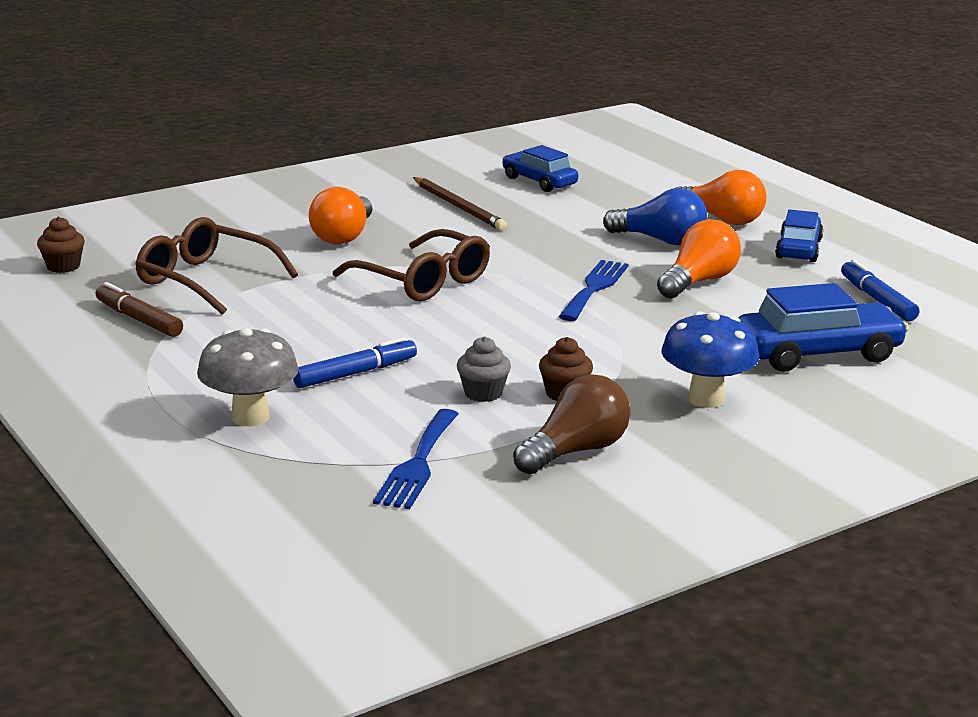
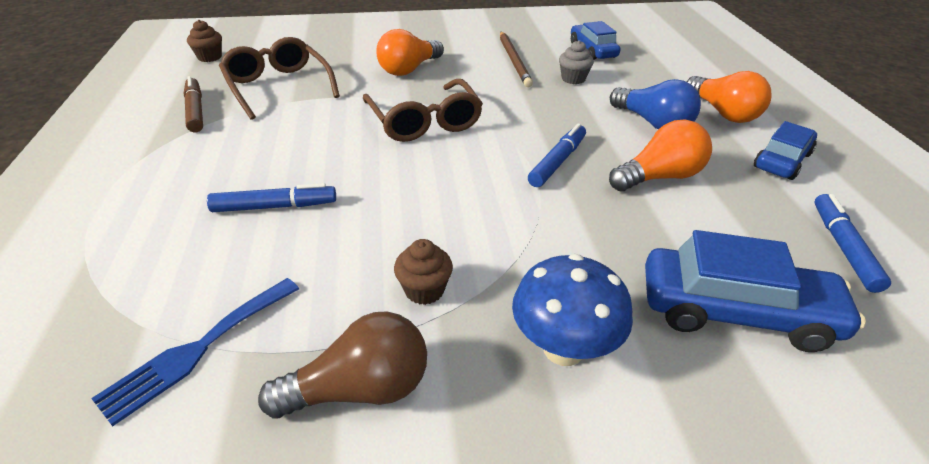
camera: 25 degrees right, 15 degrees up
grey mushroom [197,328,299,426] -> none
grey cupcake [457,336,511,402] -> grey cupcake moved to [559,40,594,84]
blue fork [559,260,629,321] -> blue marker [528,123,586,187]

